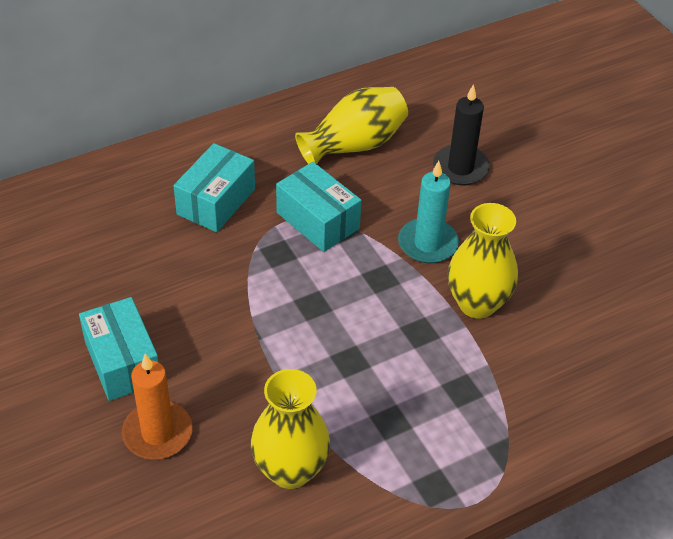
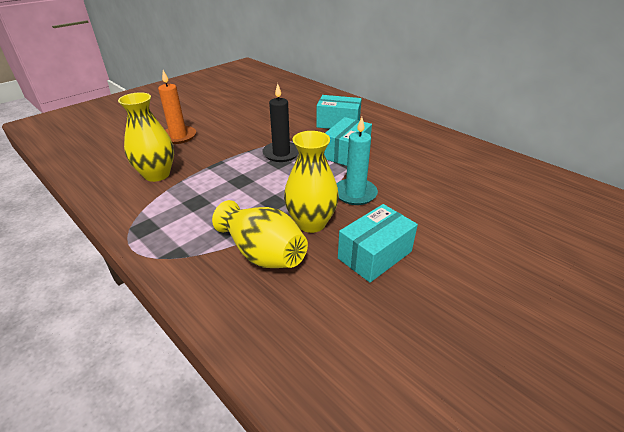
camera: 75 degrees right, 10 degrees down
turquoise box [79,297,159,401] -> turquoise box moved to [338,204,418,283]
yellow vase [295,87,408,164] -> yellow vase moved to [212,200,308,268]
black candle [433,84,490,185] -> black candle moved to [262,83,299,162]

